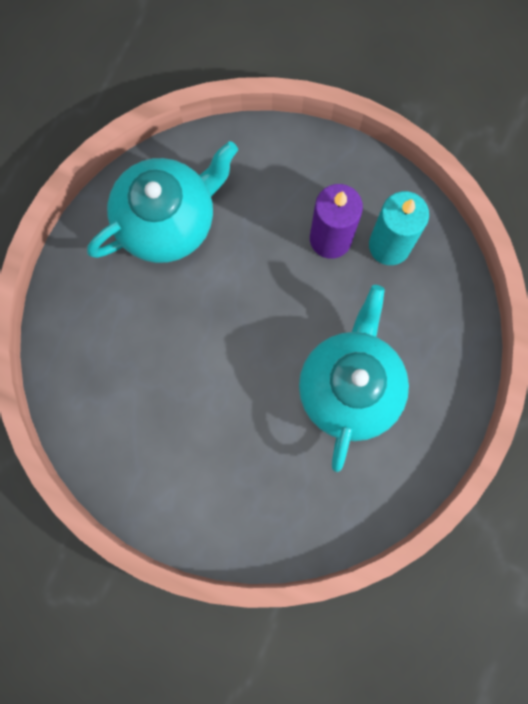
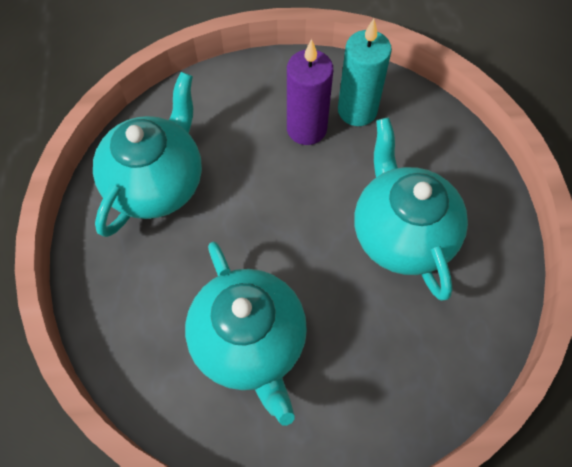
camera: 30 degrees left, 15 degrees down
none -> turquoise teapot [185,242,307,426]

